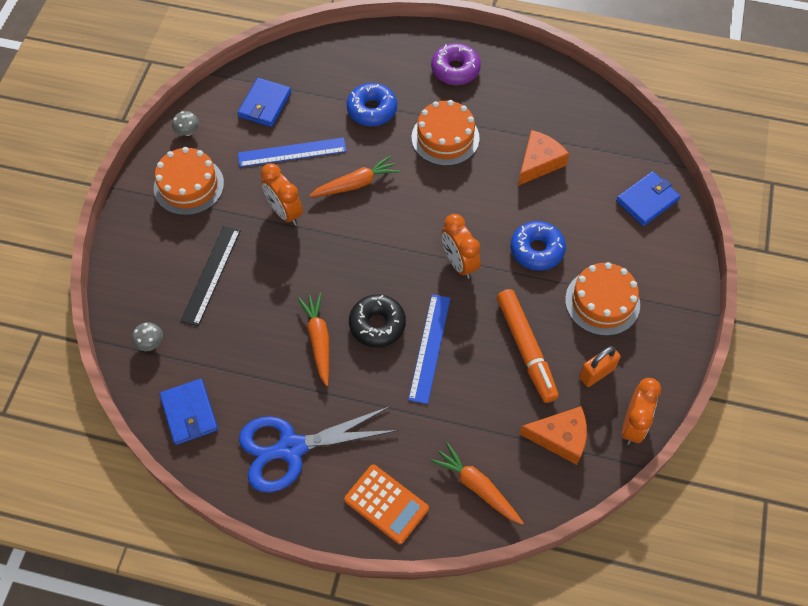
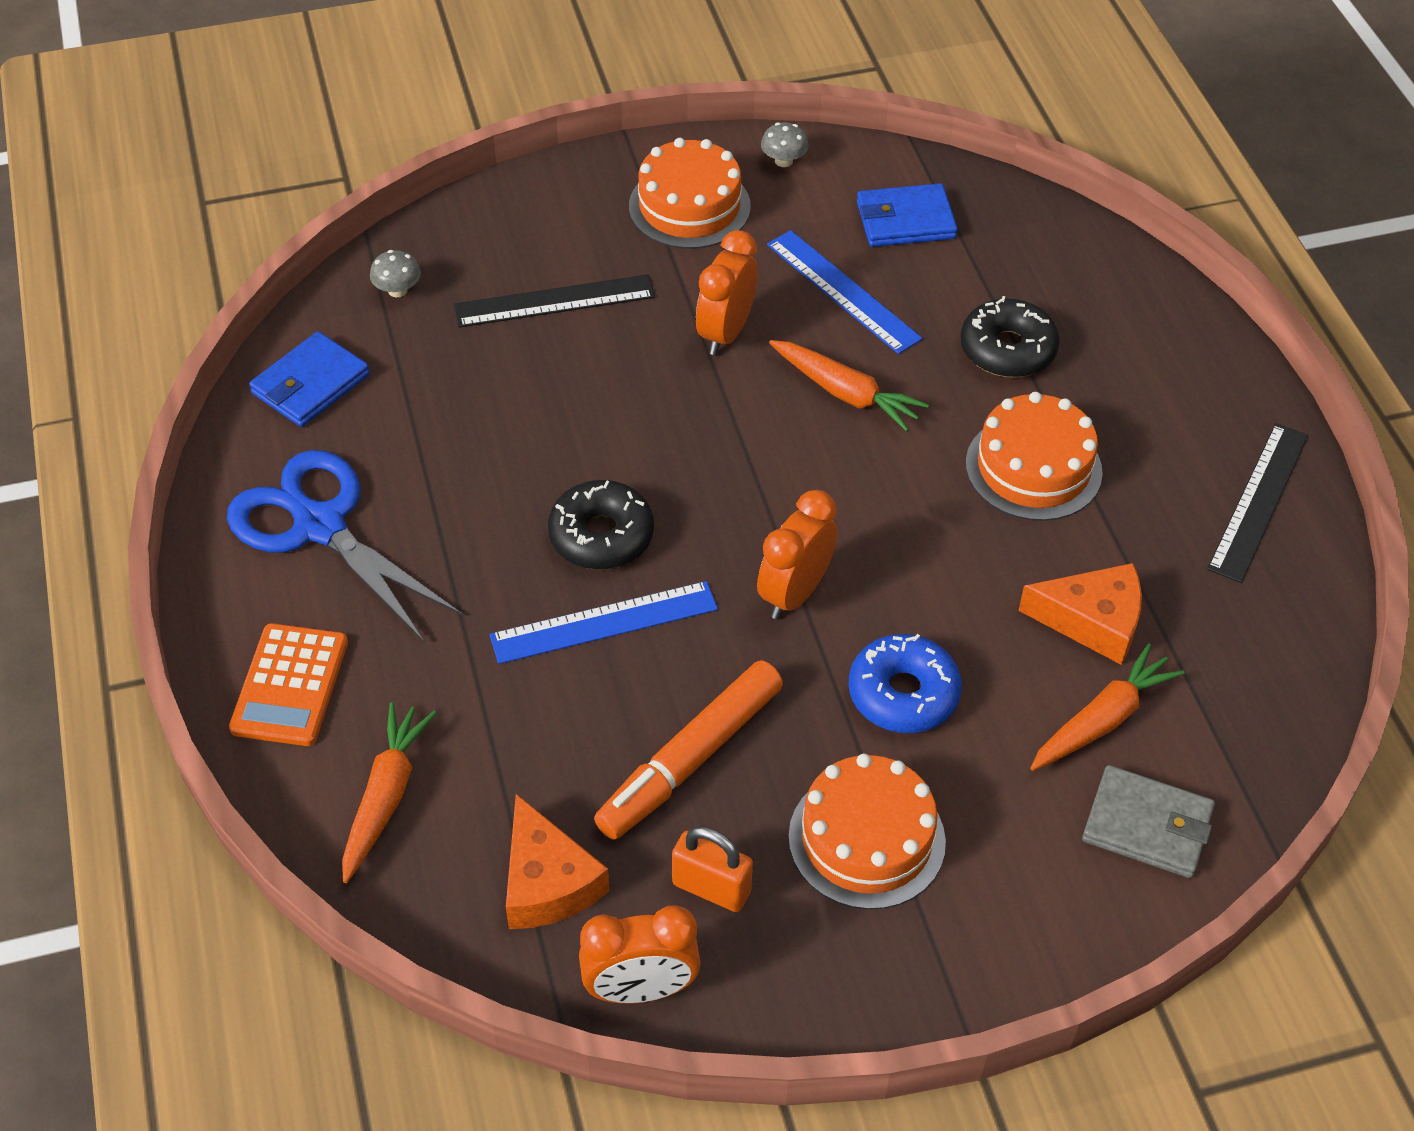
camera: 60 degrees right, 10 degrees down
orange carrot [298,293,329,386] -> orange carrot moved to [1030,644,1185,771]
blue donut [347,83,397,126] -> black donut [961,296,1060,378]
purple donut [431,43,481,85] -> none
blue wallet [616,171,680,226] -> grey wallet [1082,765,1215,878]
none -> black ruler [1207,423,1308,583]

